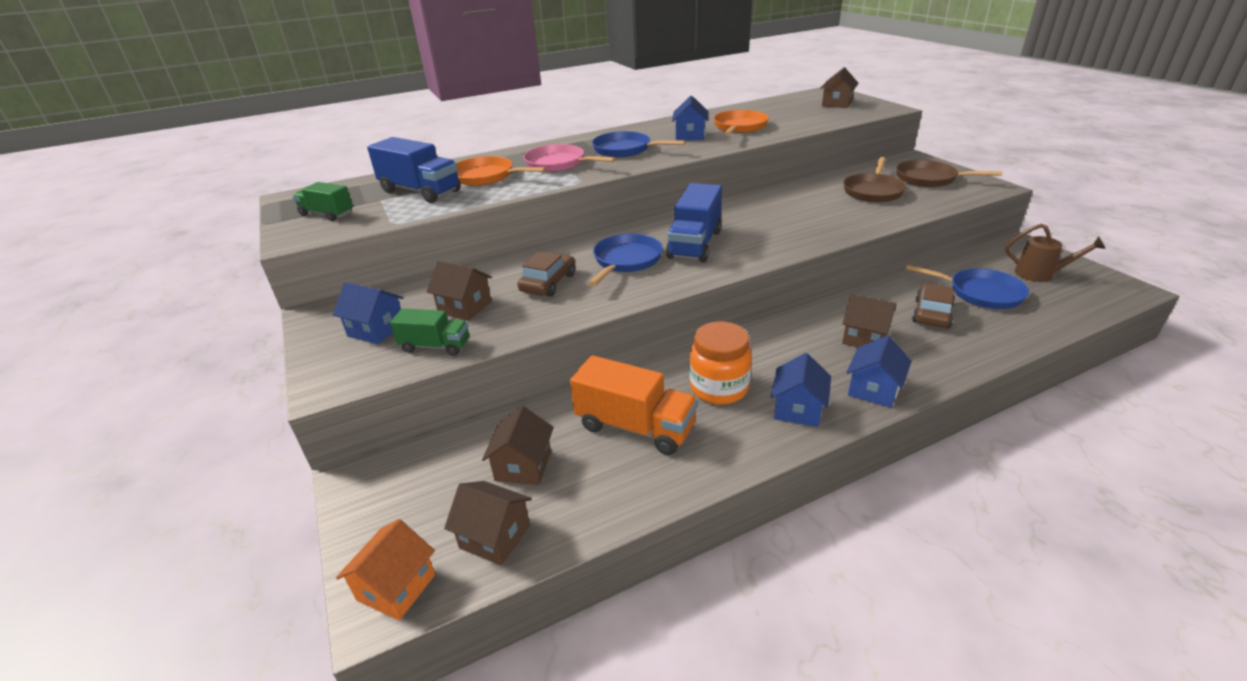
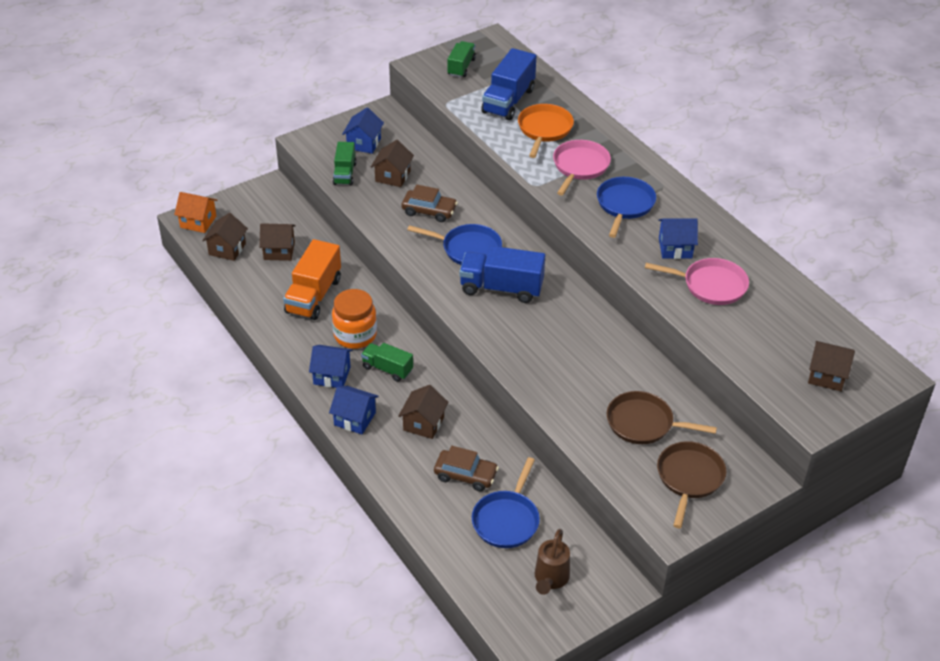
camera: 80 degrees right, 10 degrees up
orange pan [713,110,769,136] -> pink pan [645,258,749,305]
none -> green truck [361,343,413,382]

